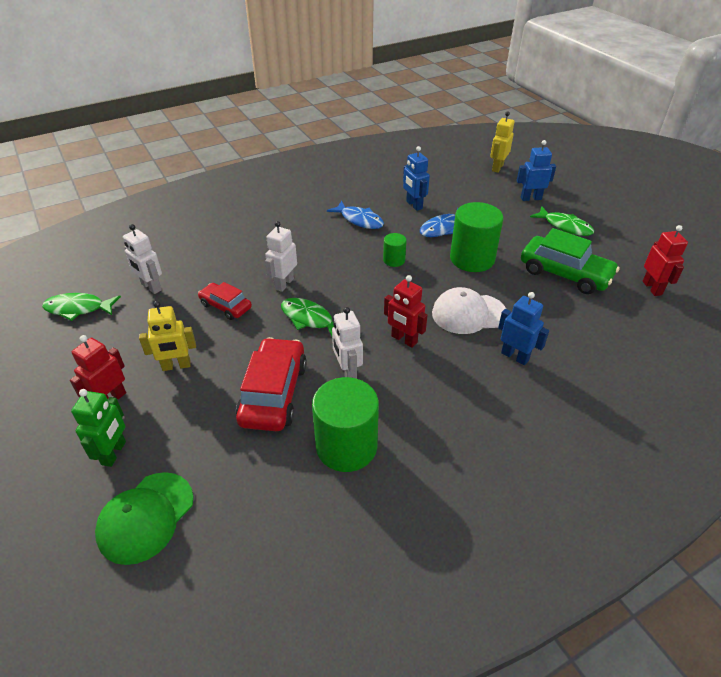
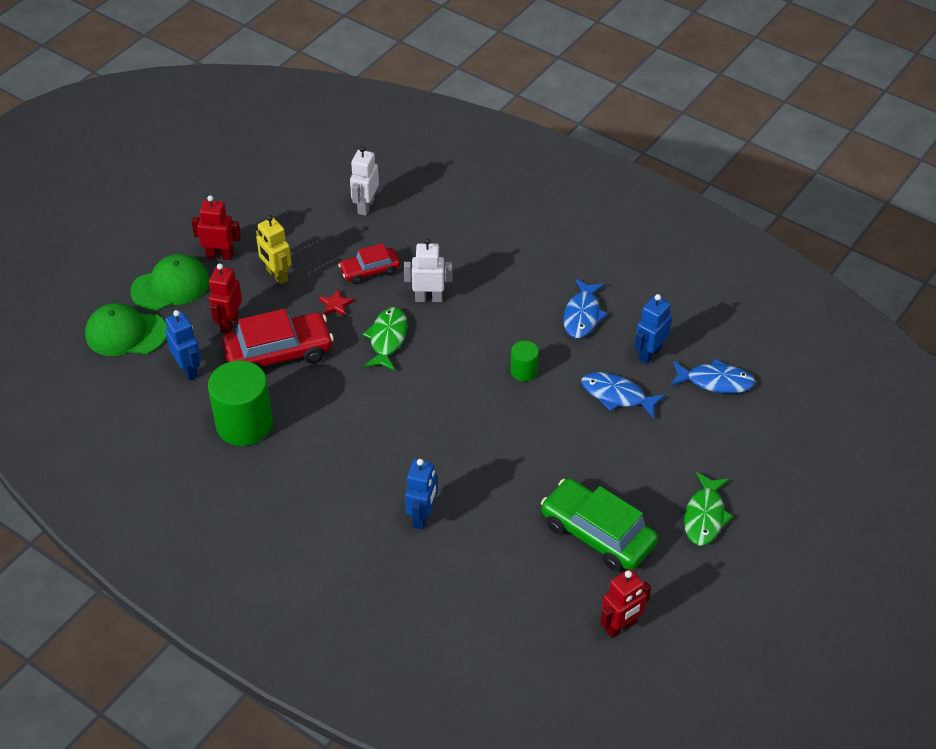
camera: 65 degrees right, 5 degrees up
green fish [42,293,121,321] -> none
green robot [71,389,126,467] -> green cap [130,254,210,311]
red car [198,282,252,320] -> red car turned 120 degrees counterclockwise [338,243,400,284]
white robot [332,307,363,379] -> none
red robot [384,275,427,348] -> red robot moved to [209,263,242,333]
white cap [432,287,506,334] -> none
green cylinder [450,202,503,272] -> none
yellow robot [490,111,514,173] -> none
blue robot [517,140,556,201] -> blue robot moved to [165,310,201,381]
green car [521,228,620,294] -> green car turned 120 degrees clockwise [541,478,658,572]
none -> red star [319,289,354,316]
none -> blue fish [671,359,755,394]

